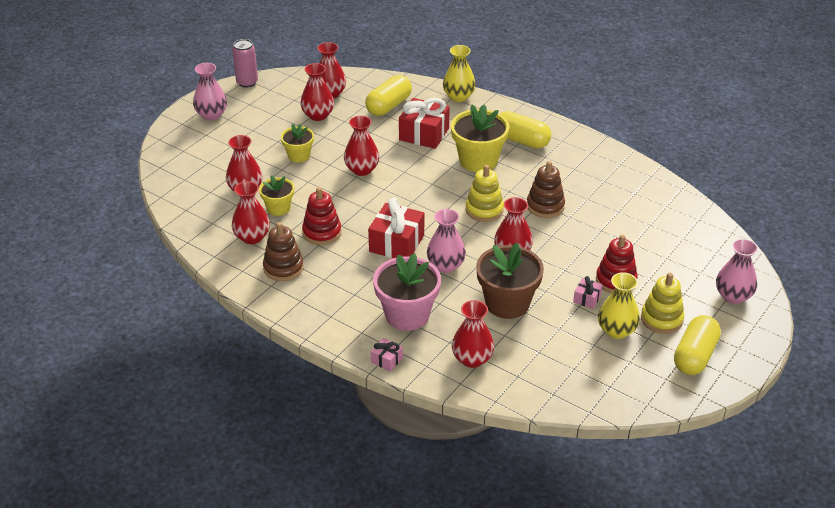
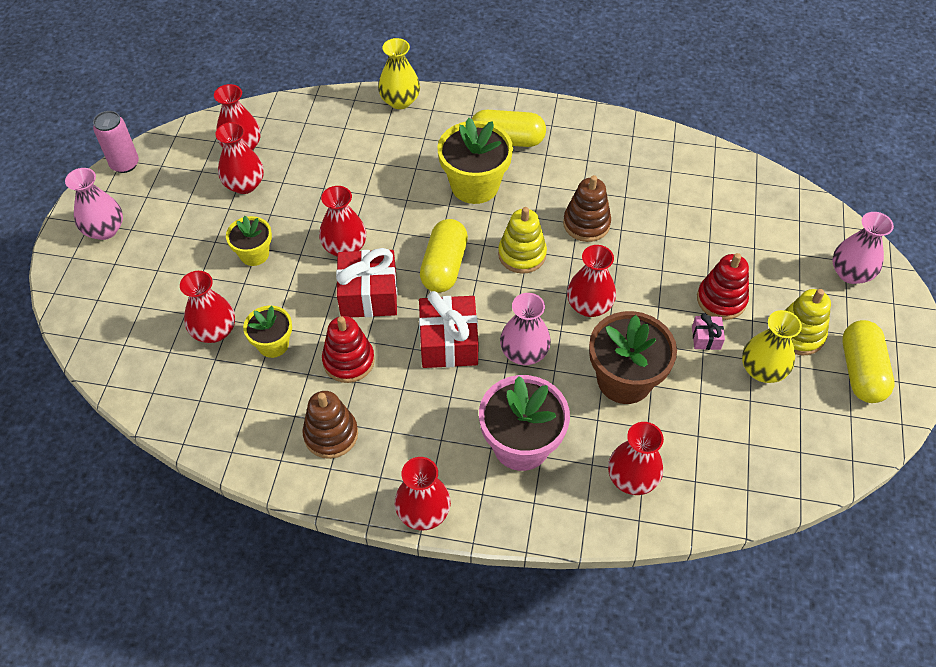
camera: 25 degrees left, 15 degrees up
red vase [232,181,270,244] -> red vase moved to [395,457,451,530]
yellow capsule [365,75,412,116] -> yellow capsule moved to [420,219,468,293]
pink gift [371,338,403,372] -> none
red gift [399,98,450,149] -> red gift moved to [336,248,397,317]

